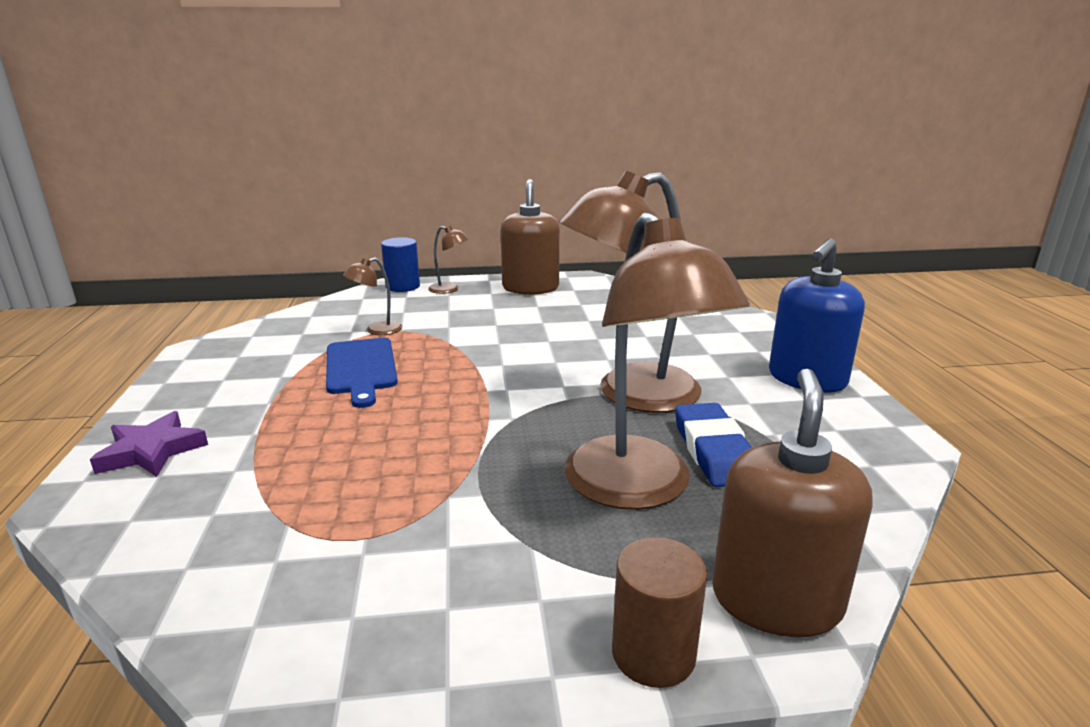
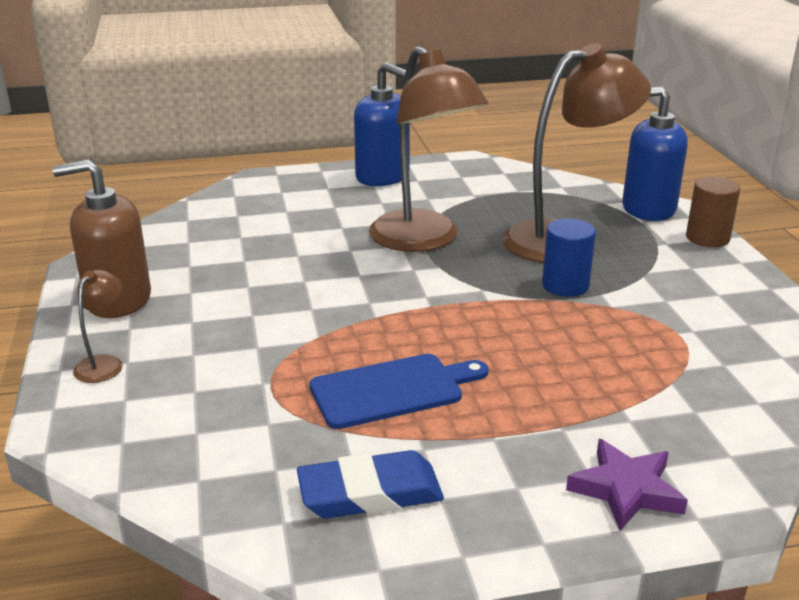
camera: 95 degrees left, 5 degrees up
brown lamp [343,258,402,335] -> none
blue cylinder [381,237,420,292] -> blue cylinder moved to [542,219,596,297]
blue eraser [675,403,752,487] -> blue eraser moved to [297,450,444,518]
brown soap dispenser [712,369,872,637] -> blue soap dispenser [622,87,688,221]

